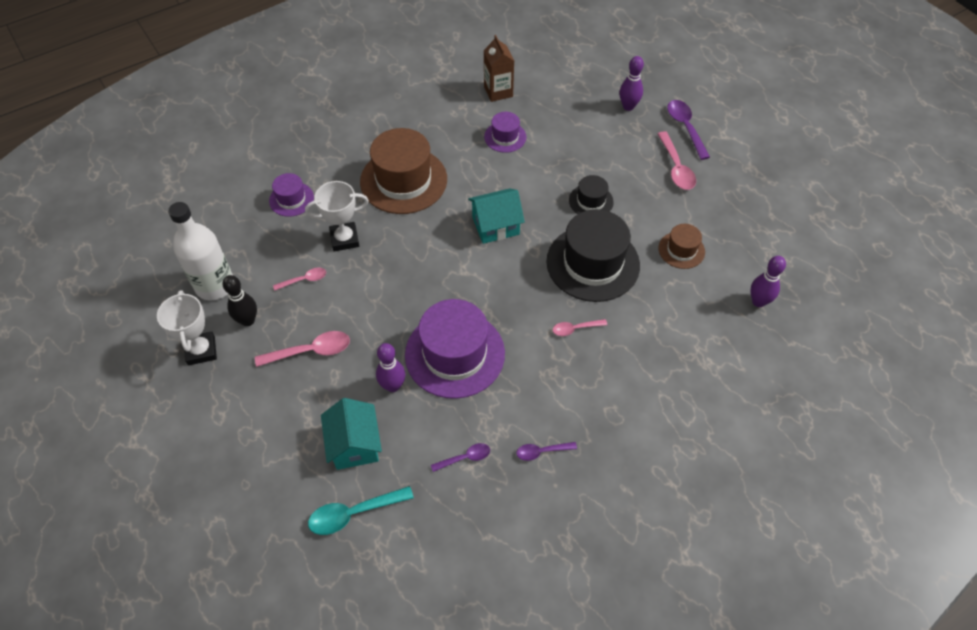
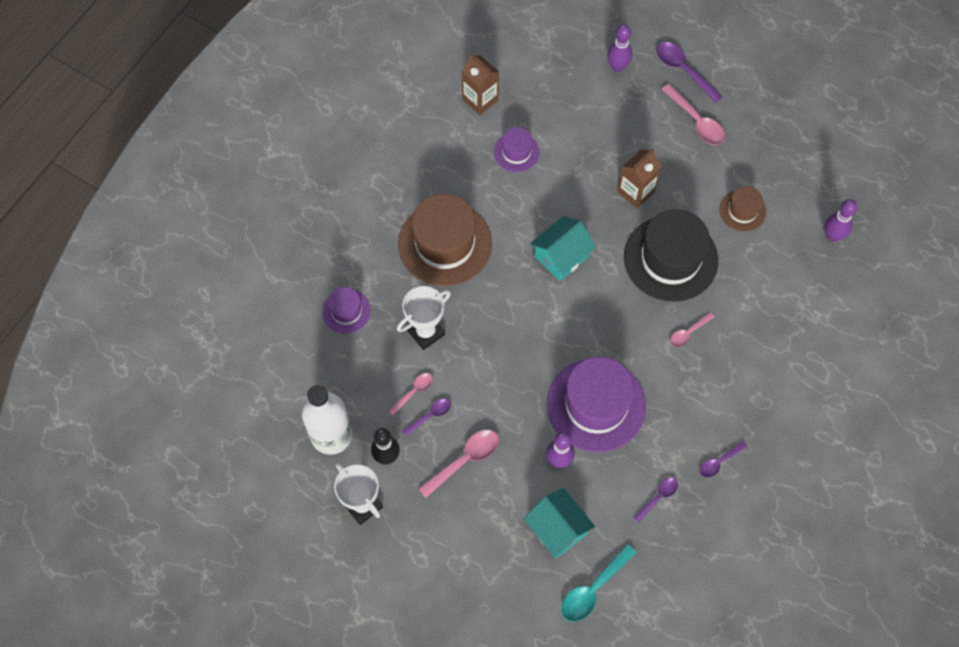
camera: 25 degrees left, 10 degrees up
black hat [569,175,614,214] -> brown carton [617,148,662,208]
none -> purple spoon [402,398,451,436]

